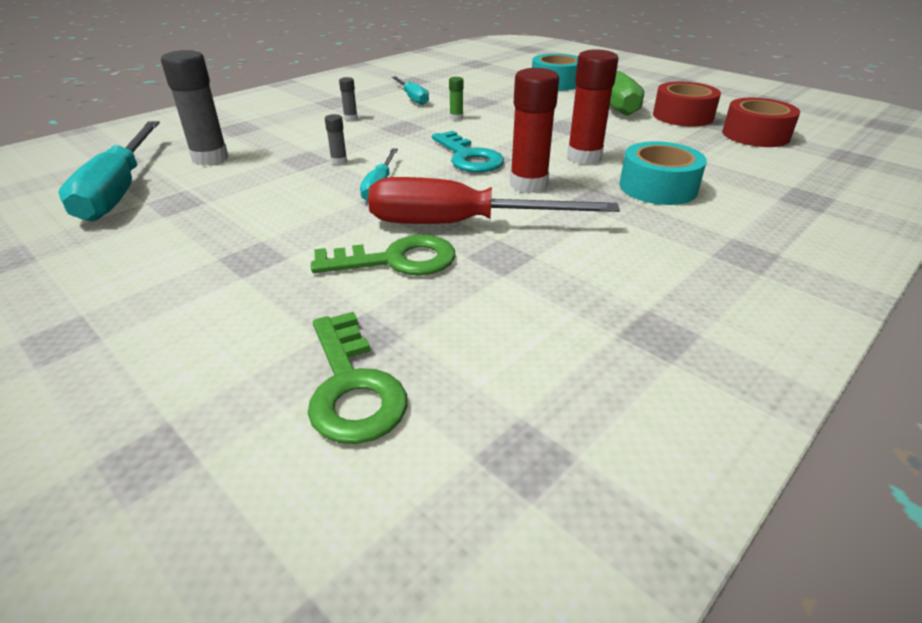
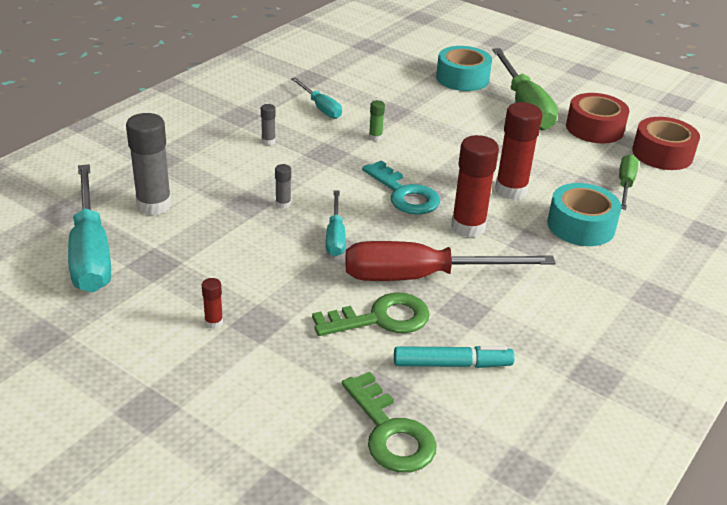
camera: 10 degrees left, 0 degrees up
none -> red glue stick [202,278,223,329]
none -> turquoise marker [394,346,515,368]
none -> green screwdriver [619,154,639,210]

